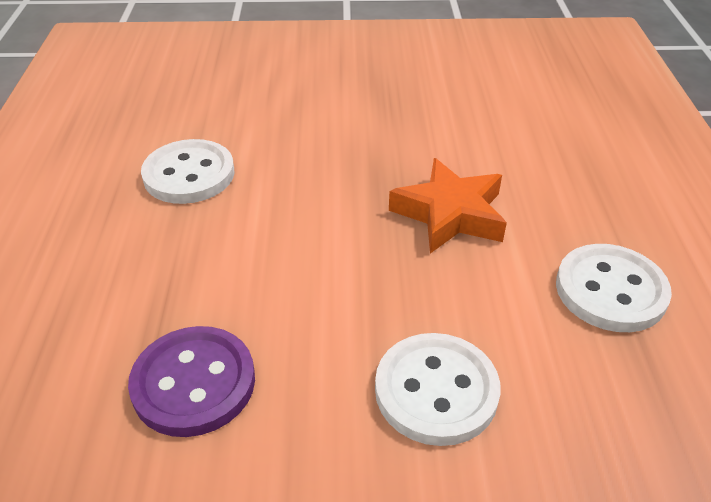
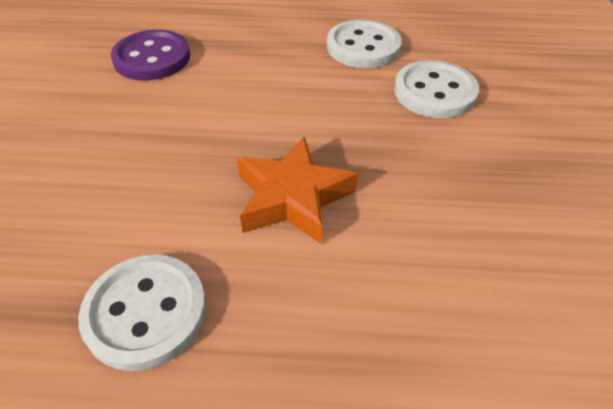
camera: 95 degrees right, 5 degrees up
white button [375,333,501,446] -> white button moved to [394,60,479,118]

